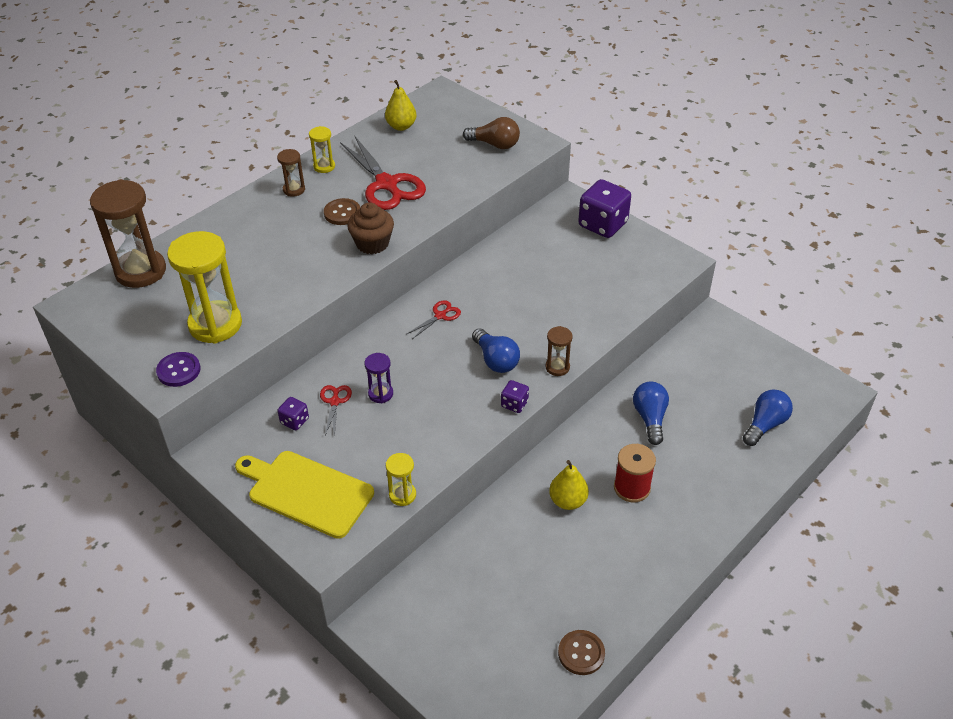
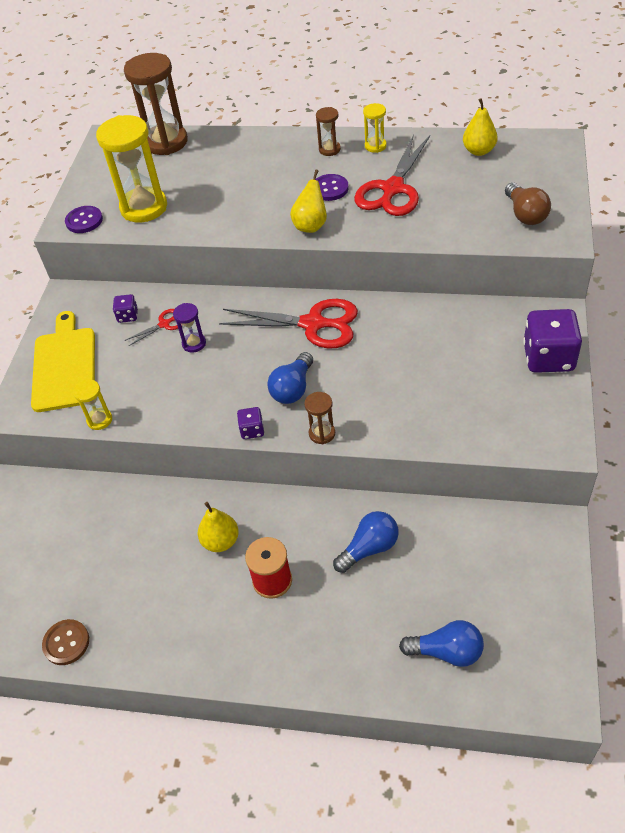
camera: 60 degrees right, 5 degrees up
brown button [324,198,360,225] -> purple button [316,174,349,201]
brown cupcake [347,203,394,254] -> yellow pear [290,170,327,233]
red scissors [407,300,461,339] -> red scissors [219,299,358,348], size x2.17

